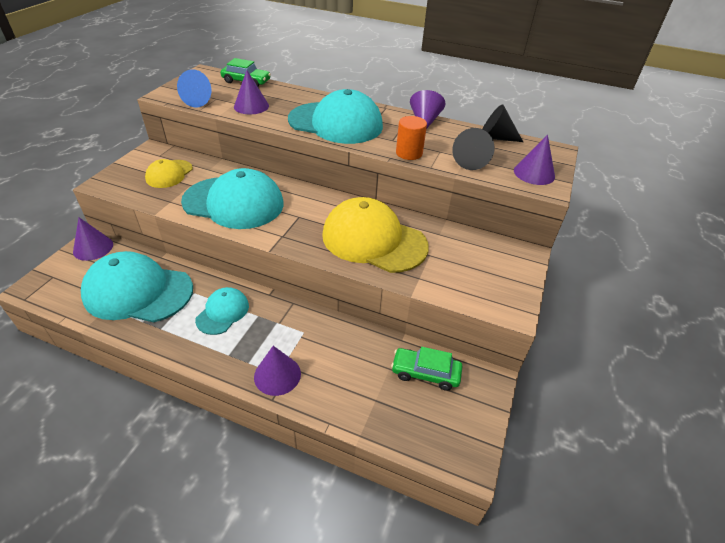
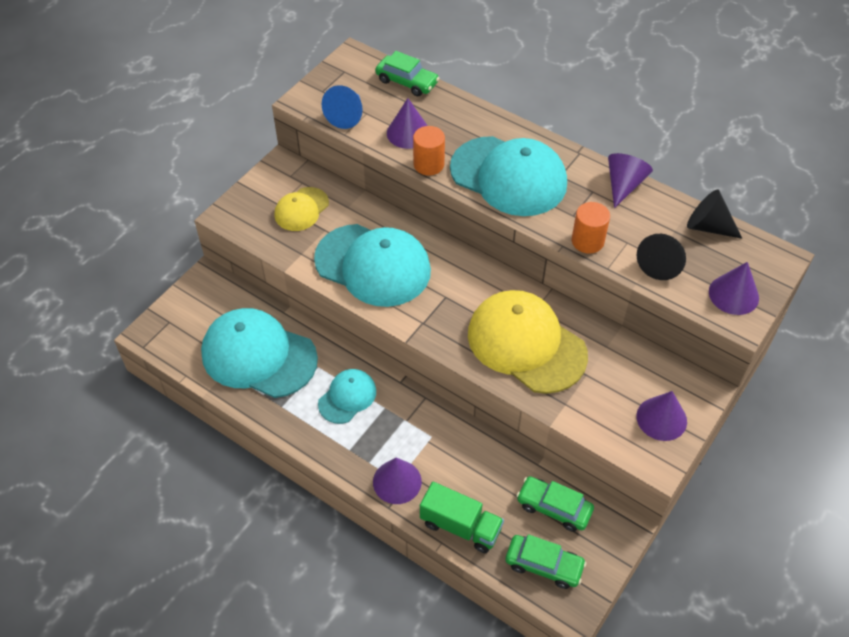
camera: 15 degrees right, 10 degrees up
purple cone [73,217,113,261] -> purple cone moved to [636,391,687,441]
none -> orange cylinder [413,126,445,176]
none -> green truck [420,482,504,553]
none -> green car [505,534,586,589]

